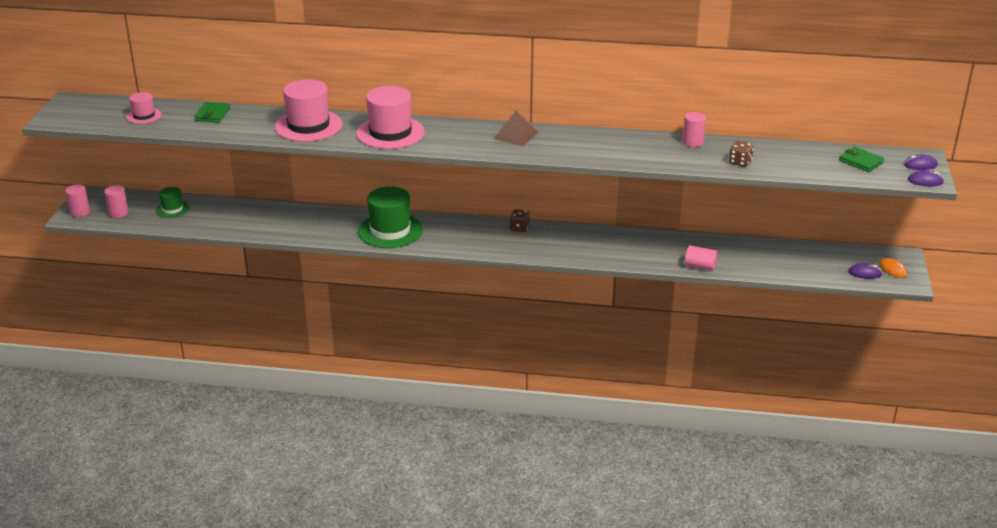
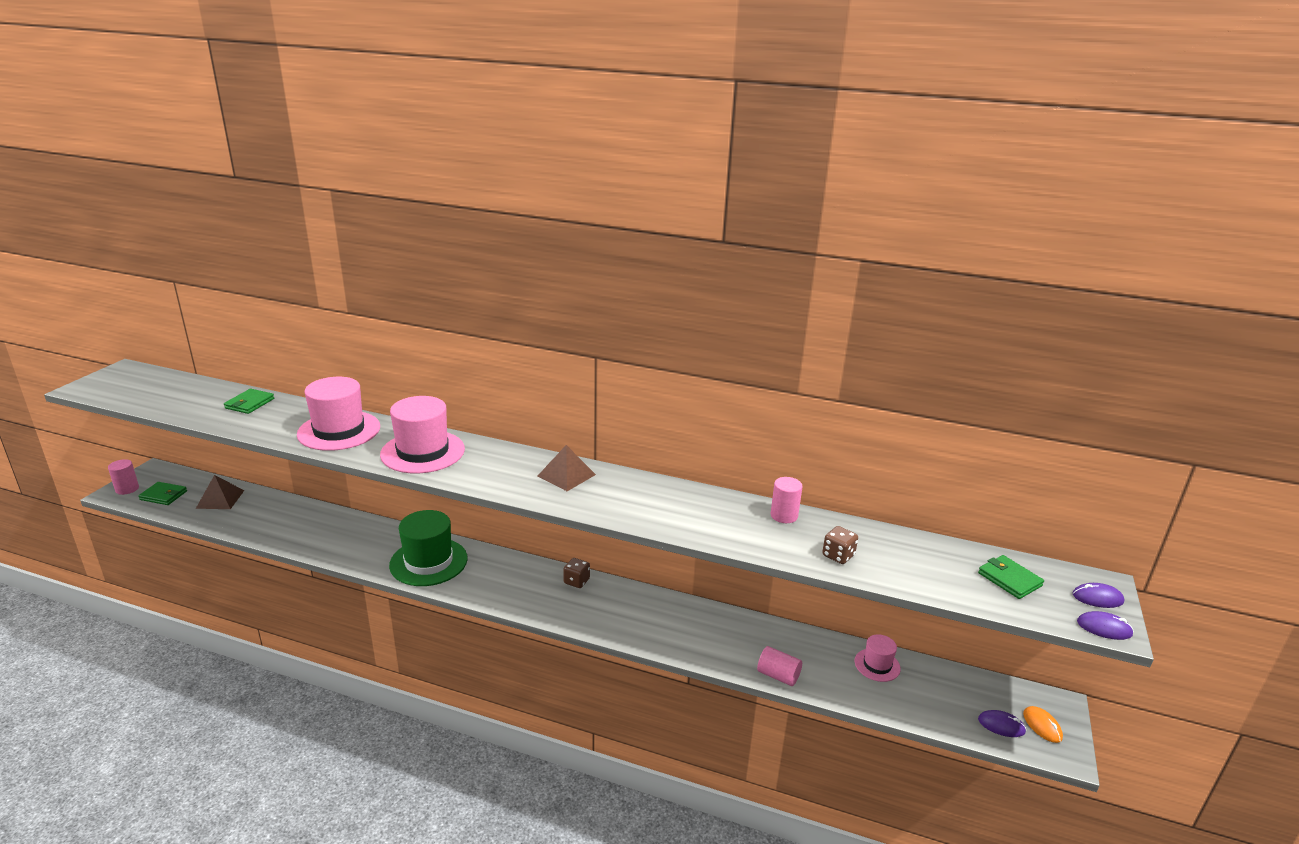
camera: 10 degrees right, 5 degrees down
pink cylinder [104,185,128,218] -> green wallet [138,482,187,505]
pink hat [126,92,162,124] -> pink hat moved to [855,634,901,682]
green hat [156,187,189,218] -> brown pyramid [196,475,244,509]

